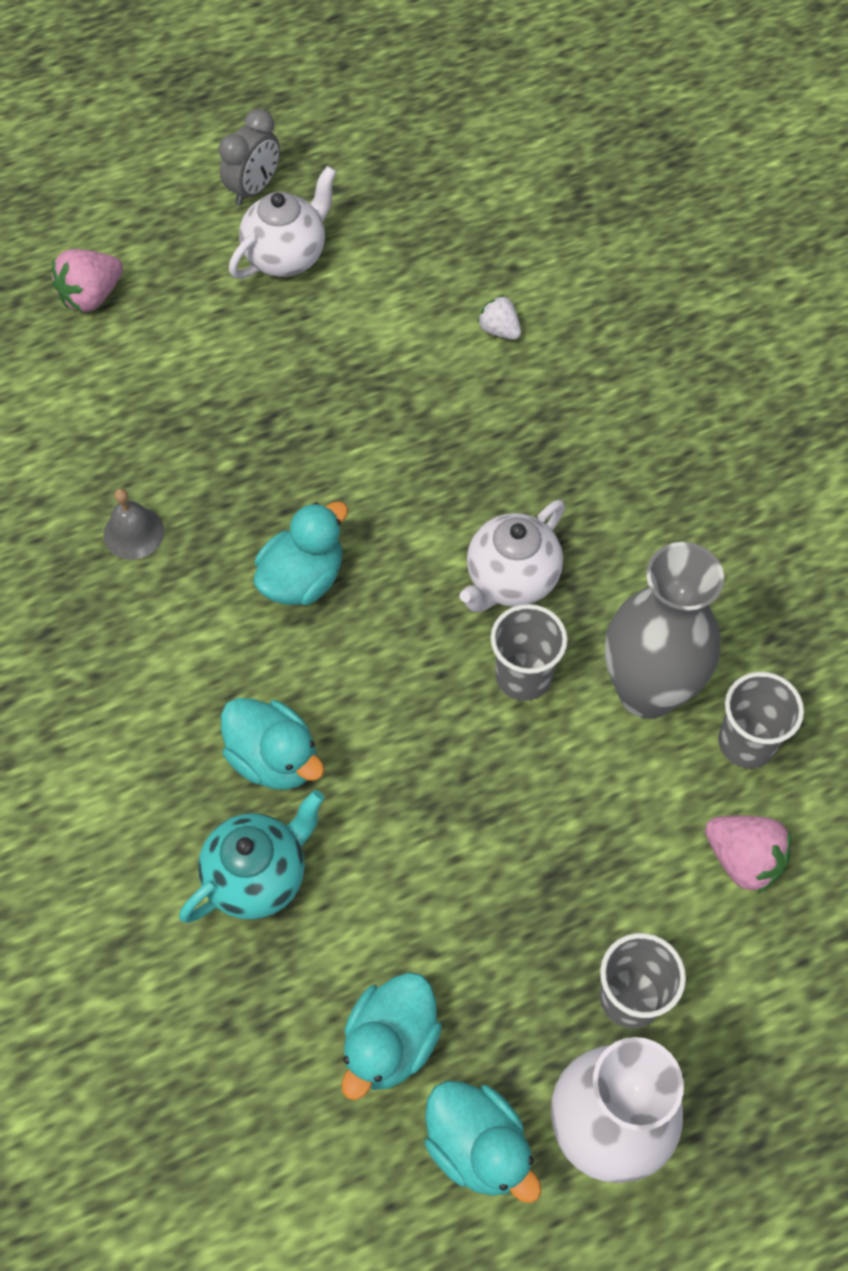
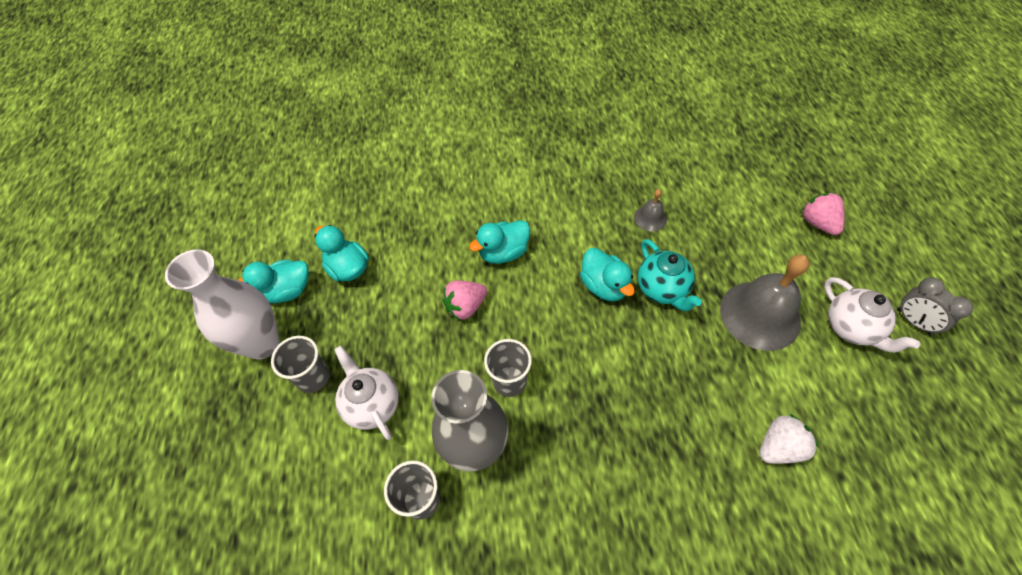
camera: 110 degrees right, 5 degrees down
turquoise teapot [179,790,324,923] -> turquoise teapot moved to [638,239,702,311]
white teapot [459,500,565,612] -> white teapot moved to [334,346,399,440]
white strawberry [477,295,521,340] -> white strawberry [759,414,819,464], size x1.58
pink strawberry [705,816,792,894] -> pink strawberry moved to [442,280,487,320]
none -> grey bell [720,255,809,351]

